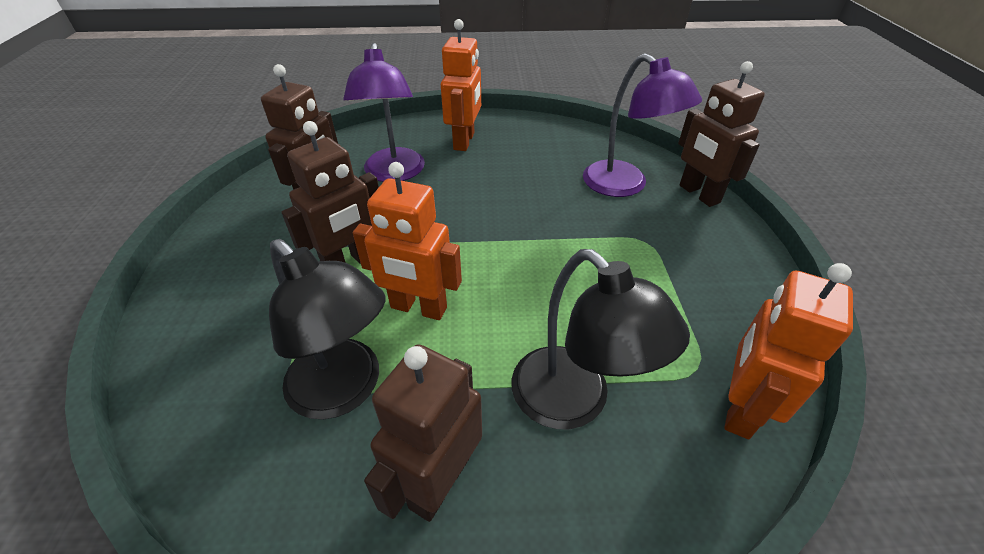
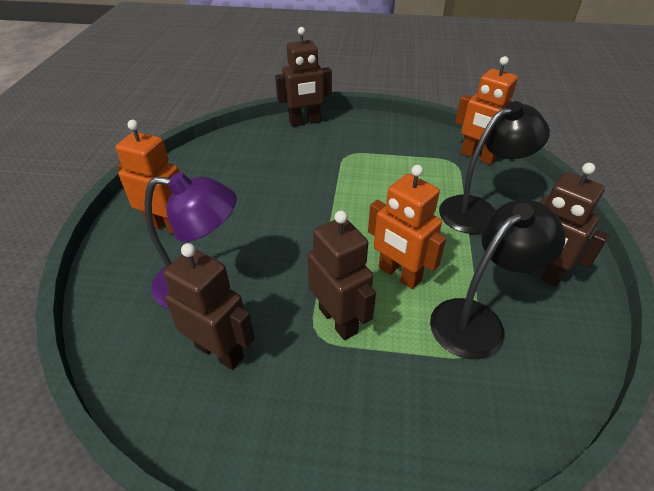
camera: 80 degrees left, 0 degrees up
orange robot [353,162,462,320] -> orange robot turned 105 degrees clockwise [368,165,446,289]
purple lamp [583,53,702,197] -> none

